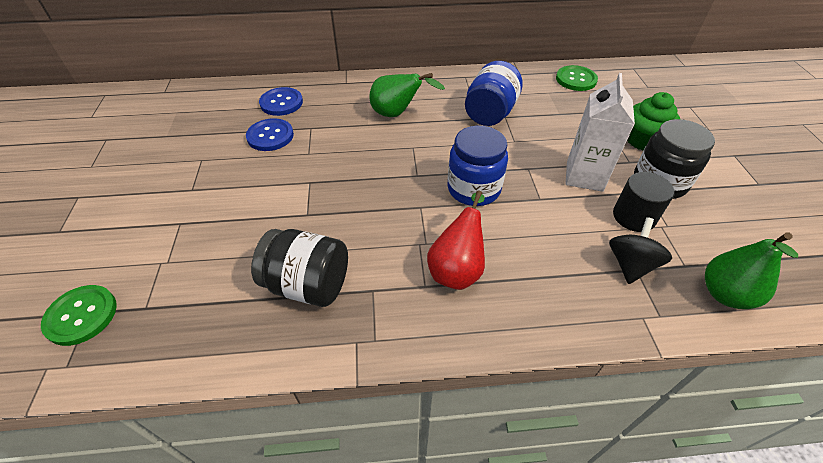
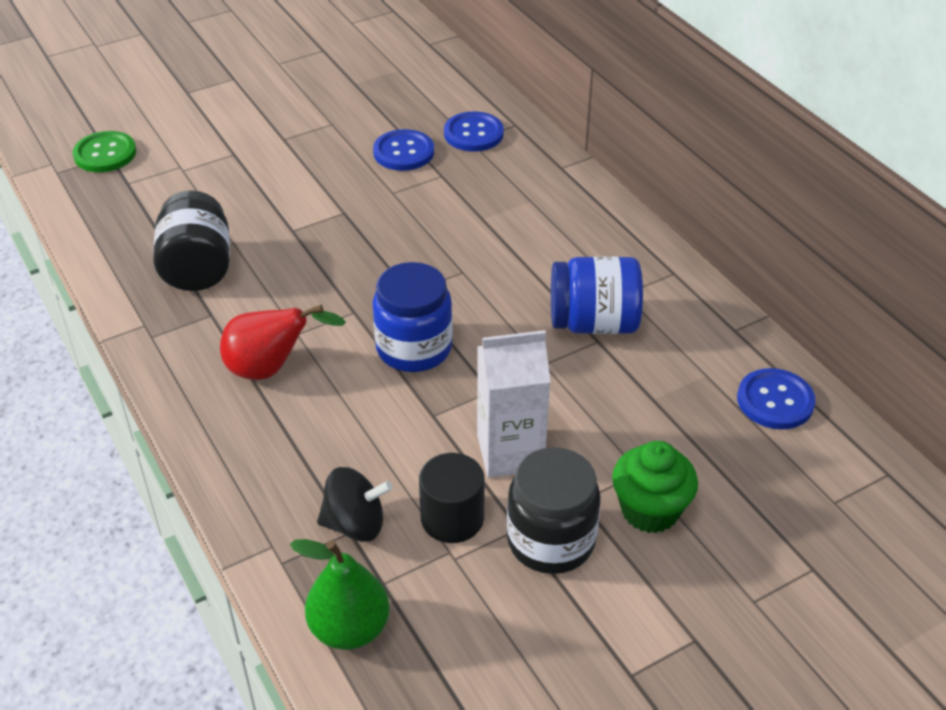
camera: 65 degrees right, 5 degrees down
green pear [369,73,445,117] -> none
green button [556,65,598,91] -> blue button [737,368,816,429]

